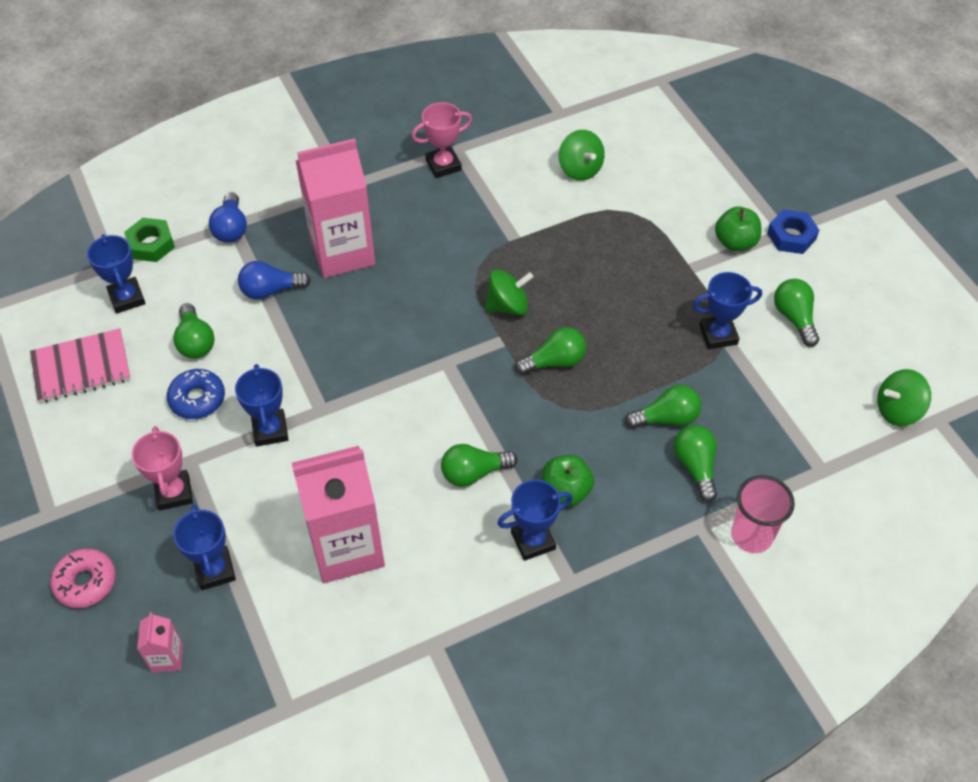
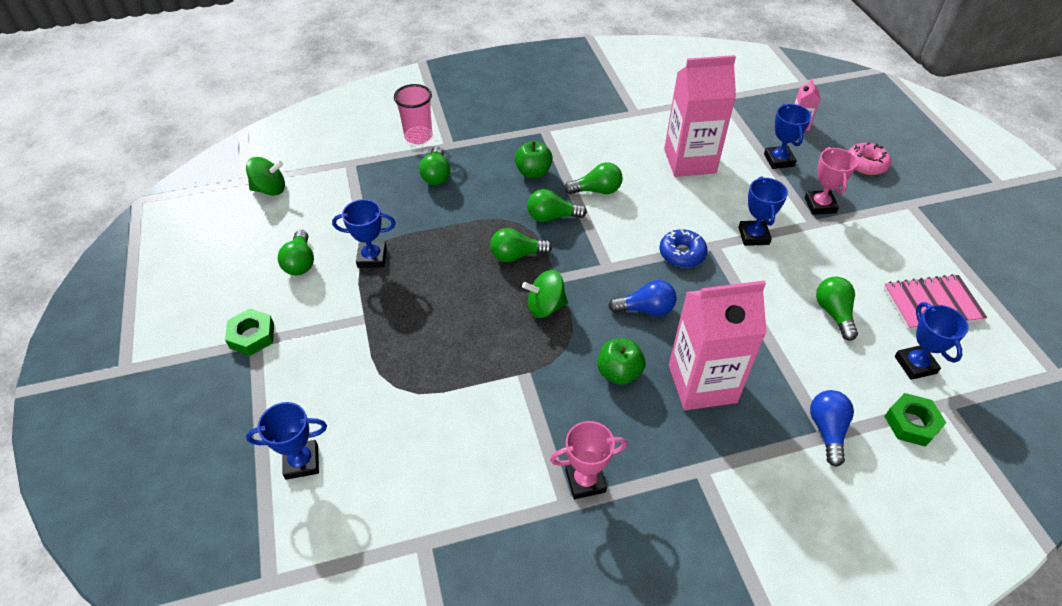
camera: 170 degrees left, 5 degrees down
blue donut [167,369,225,419] -> blue donut moved to [659,229,708,268]
blue light bulb [238,261,311,300] -> blue light bulb moved to [608,280,677,316]
blue trophy [497,480,573,561] -> blue trophy moved to [246,402,327,480]
green spinning top [559,130,605,181] -> none
green light bulb [625,385,701,429] -> green light bulb moved to [527,189,587,222]
green apple [715,206,761,251] -> green apple moved to [598,339,646,385]
blue nut [767,209,819,254] -> green nut [225,309,274,356]

